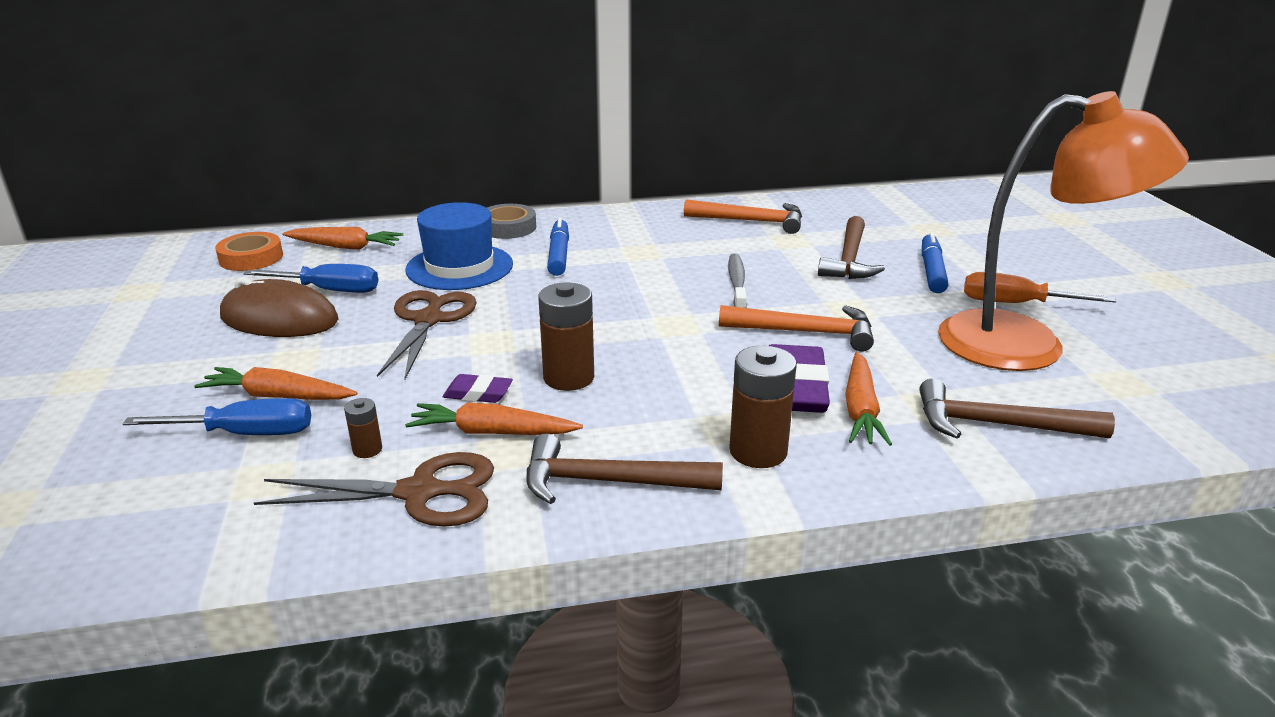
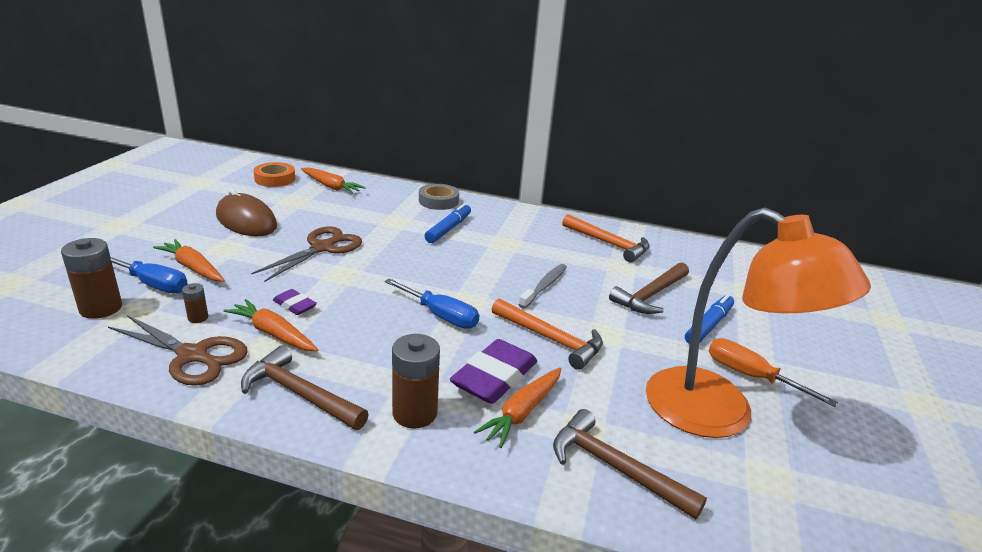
camera: 25 degrees right, 0 degrees up
blue screwdriver [244,264,378,293] -> blue screwdriver moved to [384,278,479,329]
blue hat [405,202,513,290] -> none
brown battery [538,283,594,391] -> brown battery moved to [61,238,122,319]

